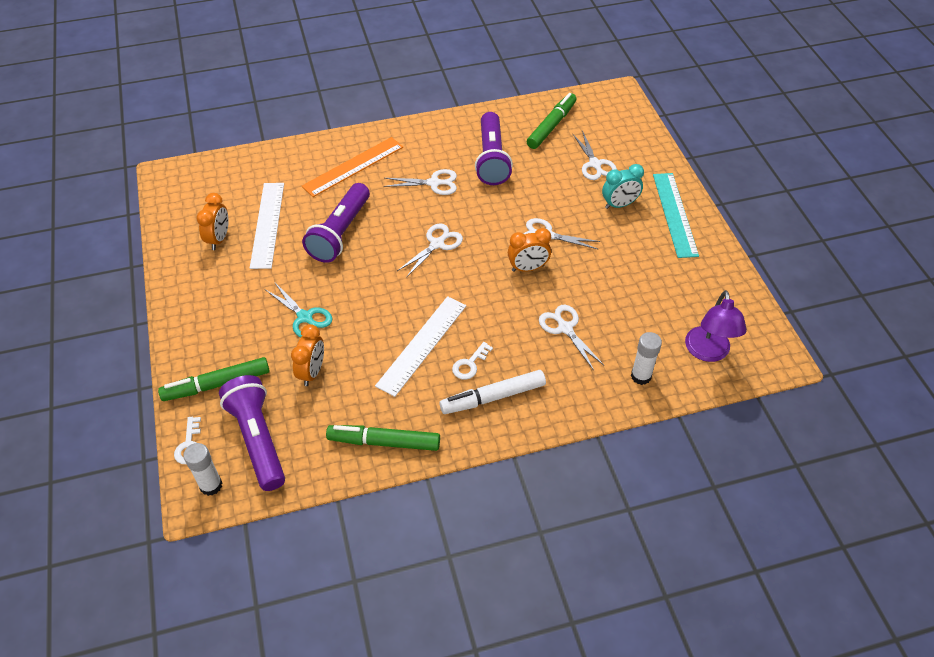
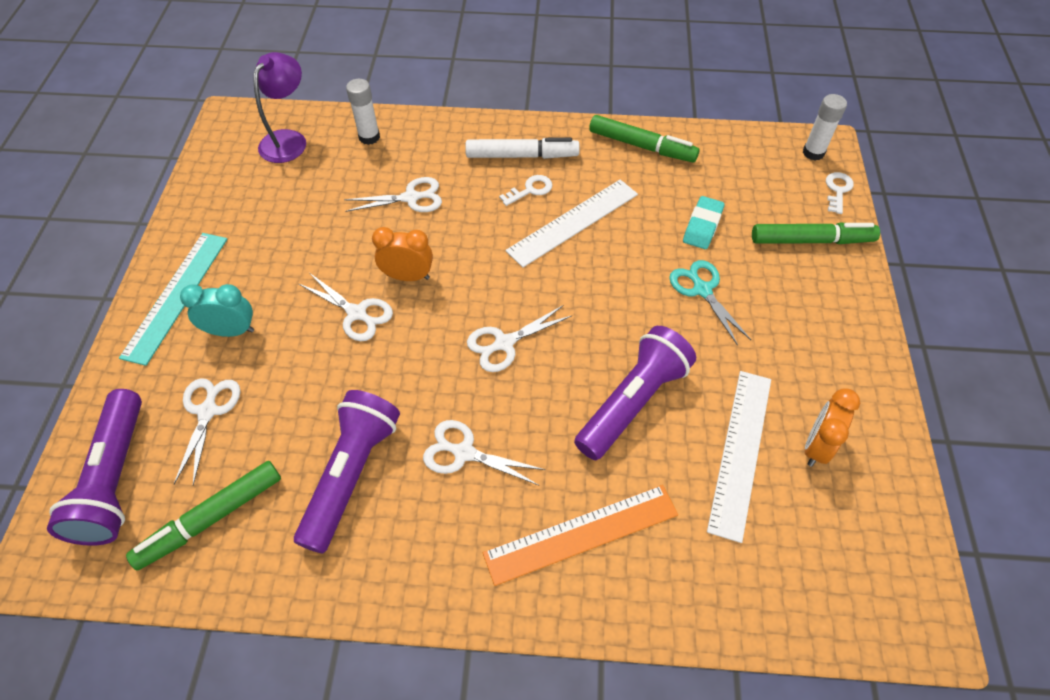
camera: 160 degrees left, 5 degrees up
purple flashlight [219,375,285,491] -> purple flashlight moved to [47,389,142,546]
orange clock [291,324,324,386] -> turquoise eraser [683,196,725,249]
white scissors [539,305,605,370] -> white scissors turned 90 degrees counterclockwise [344,177,442,212]

